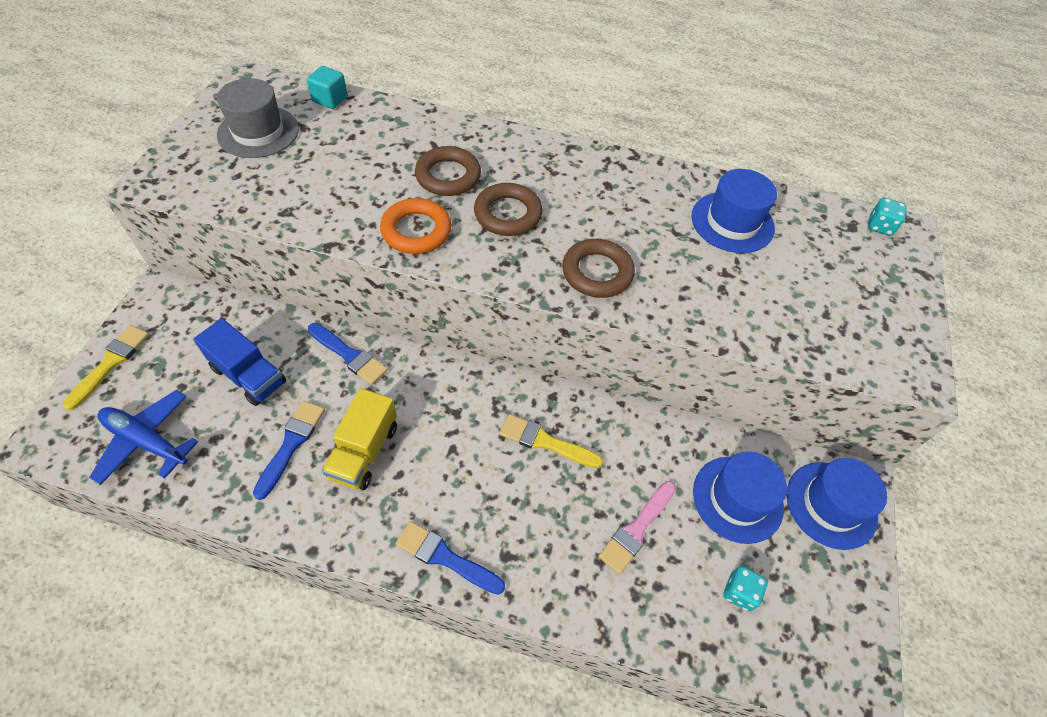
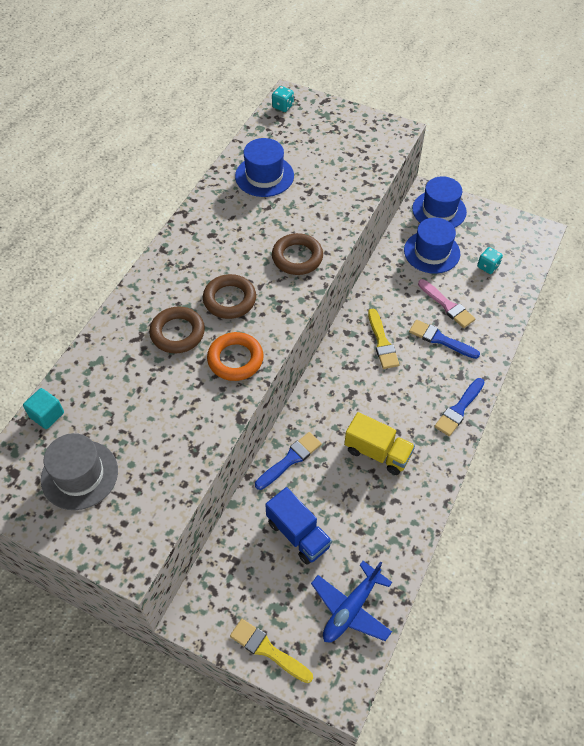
camera: 75 degrees left, 0 degrees up
blue truck [193,318,286,406] -> blue truck turned 90 degrees clockwise [265,487,332,564]
blue brush [253,401,325,500] -> blue brush moved to [409,320,480,359]
yellow brush [500,414,603,468] -> yellow brush turned 45 degrees counterclockwise [368,309,400,369]

